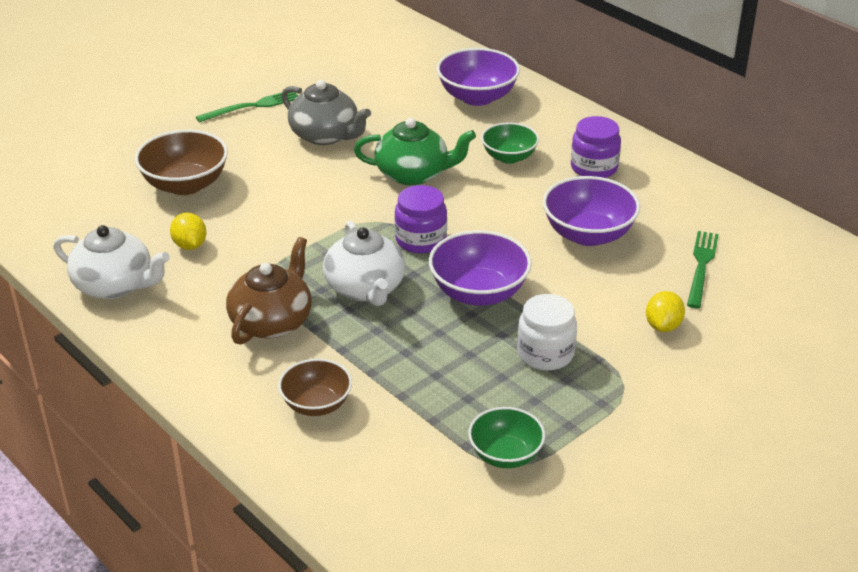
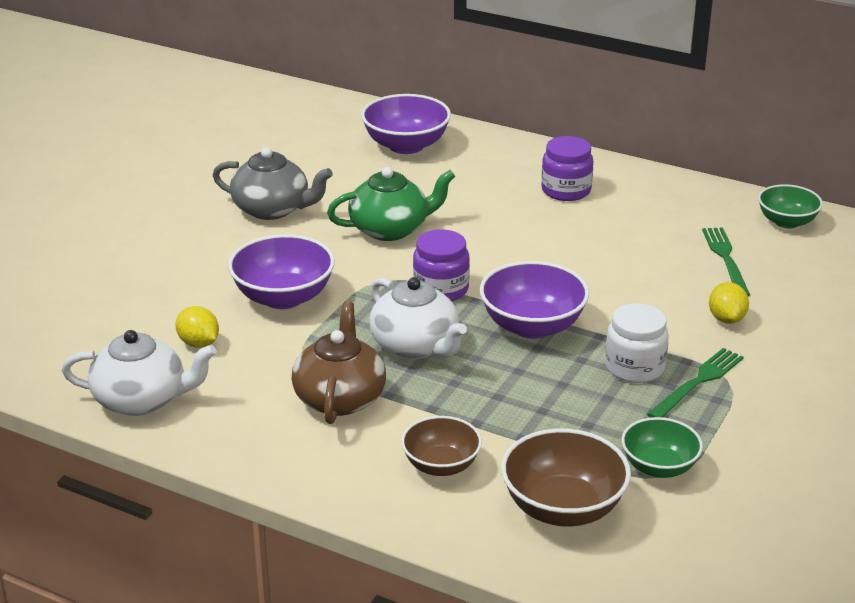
camera: 20 degrees left, 5 degrees down
brown bowl [135,130,228,195] -> brown bowl moved to [501,428,631,527]
green fork [196,92,298,123] -> green fork moved to [647,348,744,418]
green bowl [481,122,539,164] -> green bowl moved to [758,184,823,229]
purple bowl [543,176,640,246] -> purple bowl moved to [228,234,335,309]

